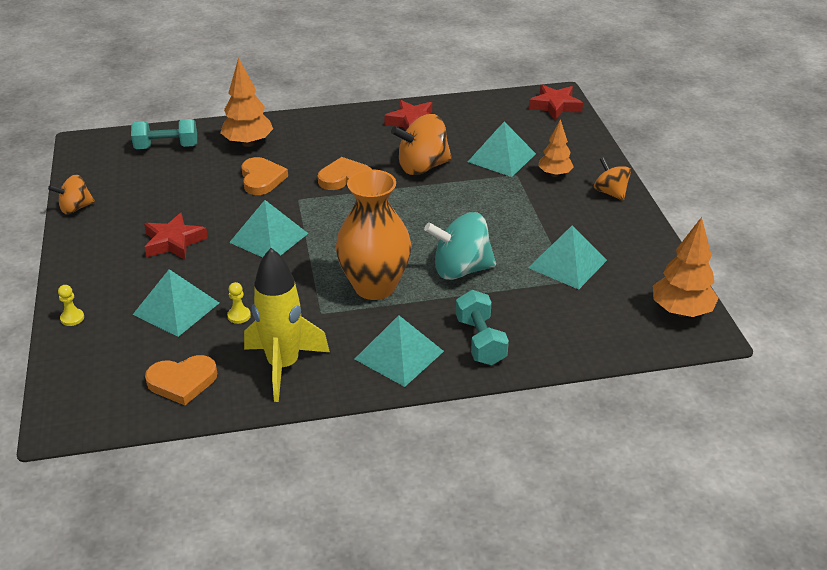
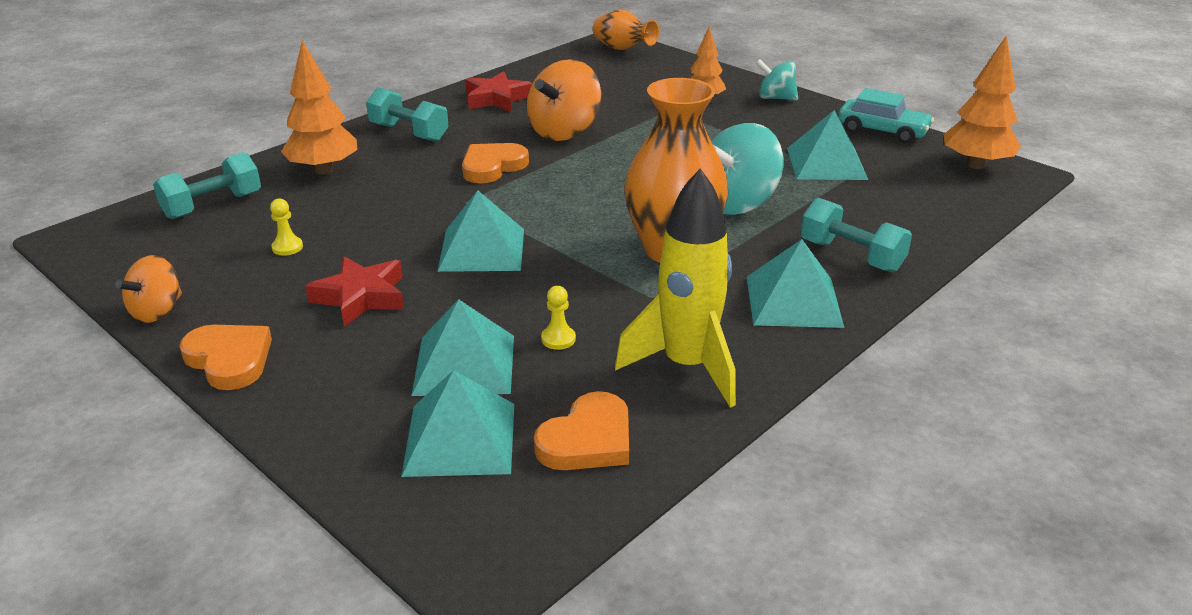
camera: 35 degrees left, 5 degrees down
yellow pawn [58,285,84,326] -> yellow pawn moved to [270,199,303,256]
orange heart [241,157,288,195] -> orange heart moved to [179,325,272,390]
turquoise pyramid [468,122,536,177] -> turquoise pyramid moved to [401,370,514,477]
red star [529,85,583,120] -> orange vase [593,9,659,50]
orange spinning top [594,157,631,201] -> turquoise spinning top [756,59,798,101]
none -> turquoise dumbbell [366,87,449,142]
none -> turquoise car [838,88,934,143]

